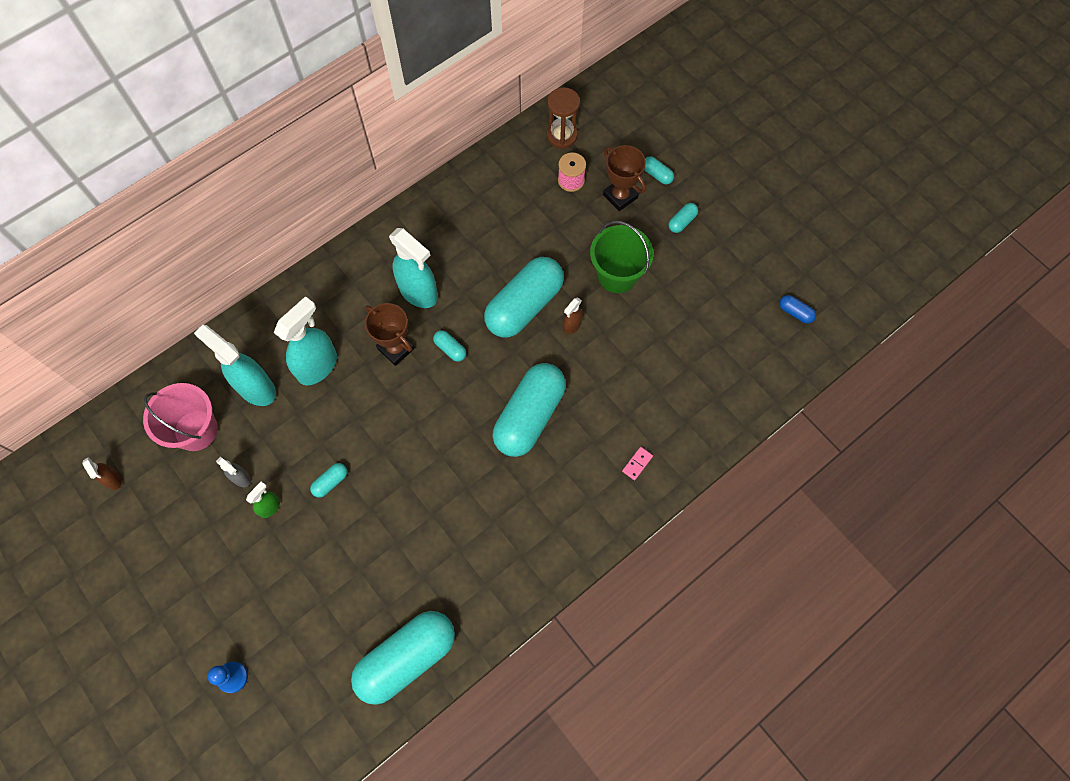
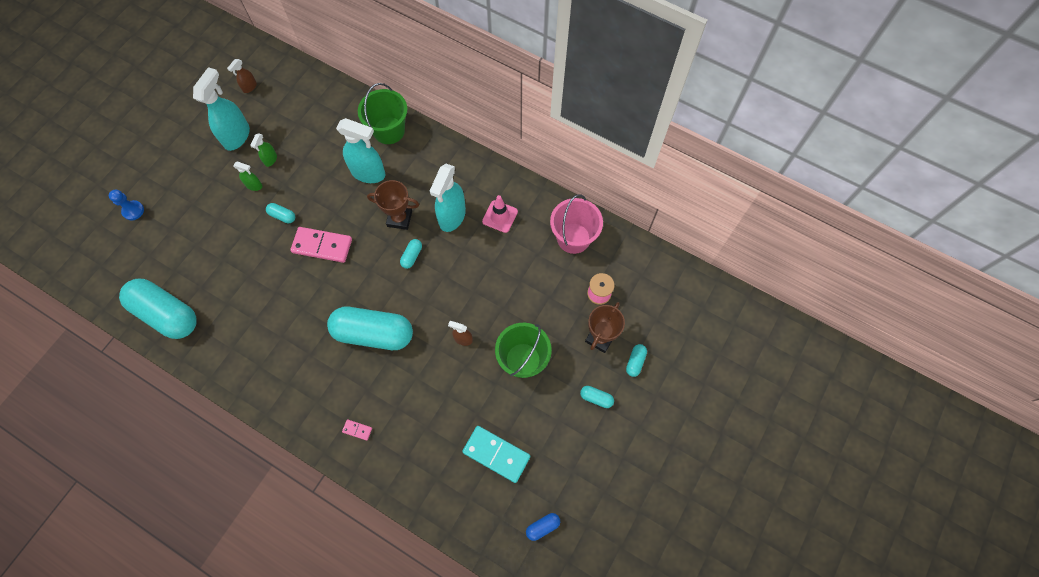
camera: 70 degrees right, 0 degrees up
pink bucket [143,383,218,451] -> pink bucket moved to [550,194,603,254]
turquoise spray bottle [194,325,276,406] -> turquoise spray bottle moved to [193,67,250,151]
grey spray bottle [216,457,251,487] -> green spray bottle [250,133,277,167]
brown trophy [365,303,415,366] -> brown trophy turned 75 degrees clockwise [367,180,419,230]
turquoise capsule [484,257,564,338] -> none
brown hourglass [547,87,580,149] -> none
blue capsule [779,295,816,324] -> blue capsule turned 45 degrees clockwise [526,513,560,541]
none -> pink domino [290,227,352,263]
none -> green bucket [358,83,407,144]
none -> turquoise domino [462,426,530,483]
none -> pink traffic cone [482,195,518,233]

